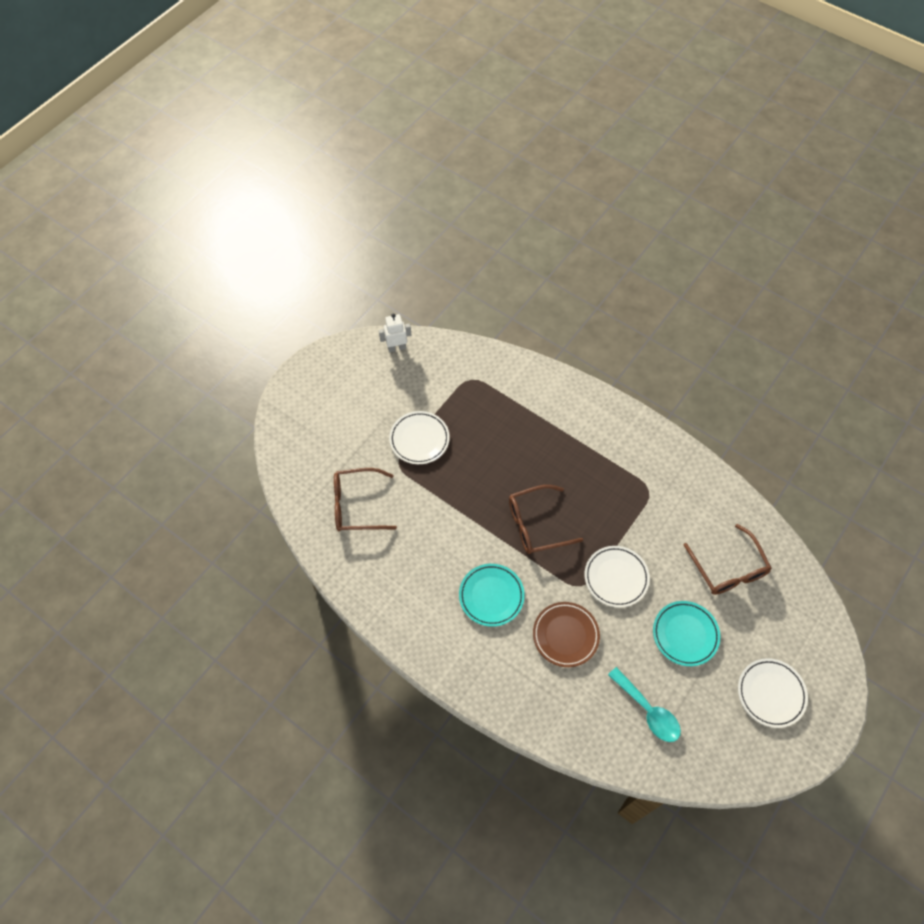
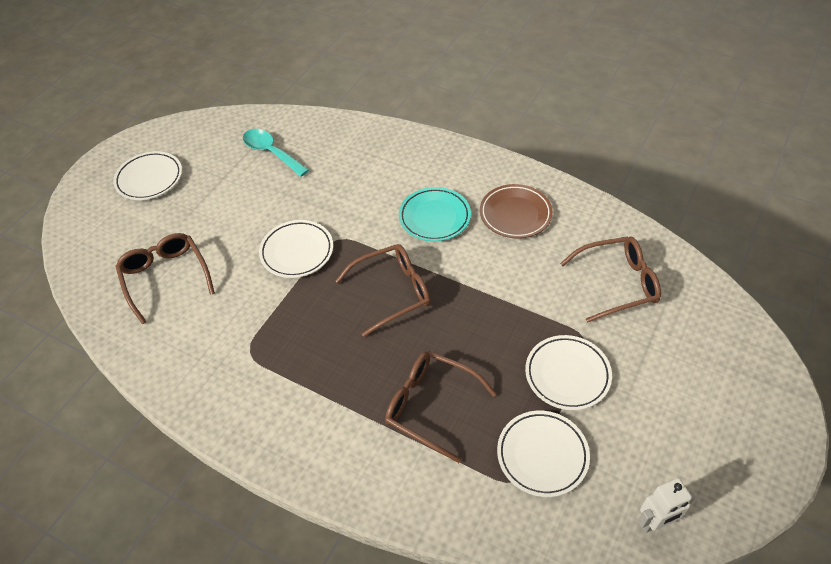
camera: 175 degrees right, 10 degrees down
brown plate [533,602,600,667] -> brown plate moved to [480,184,553,238]
turquoise plate [653,601,721,666] -> none
none -> brown glasses [385,351,496,463]
none -> white plate [497,411,590,497]

